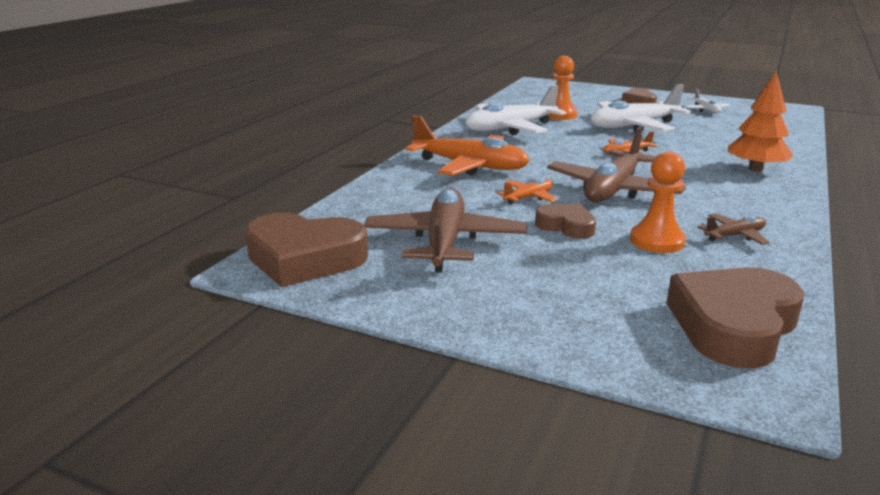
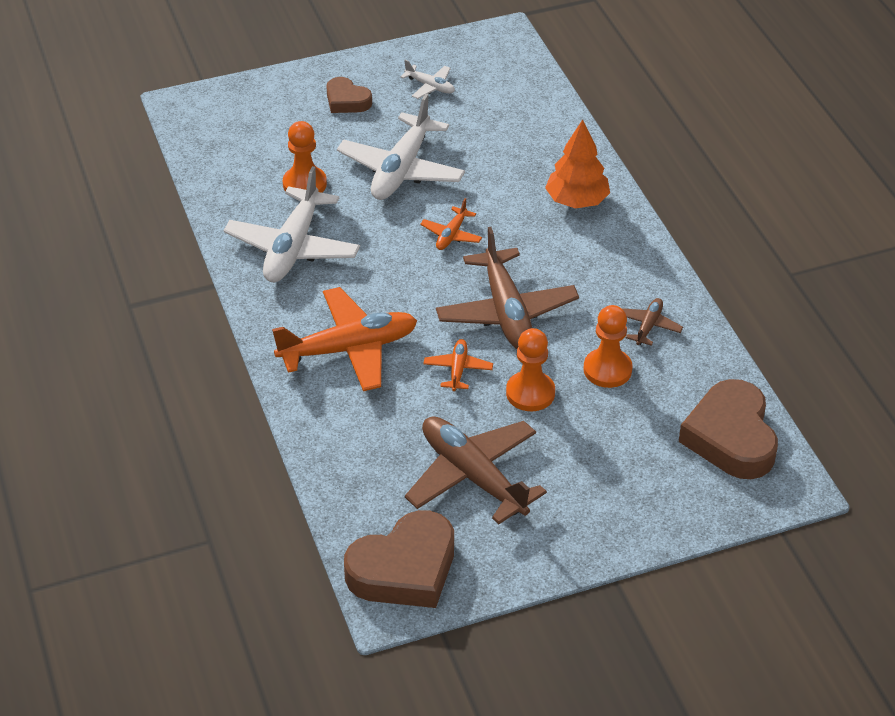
camera: 45 degrees left, 20 degrees up
brown heart [535,203,596,239] -> orange pawn [506,328,555,411]

